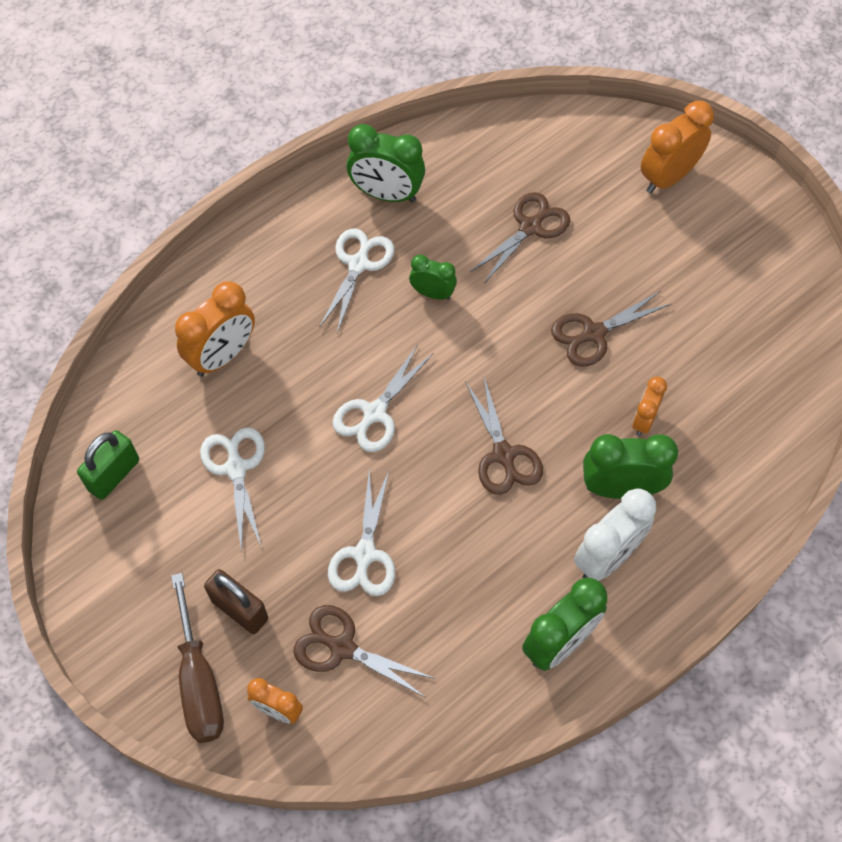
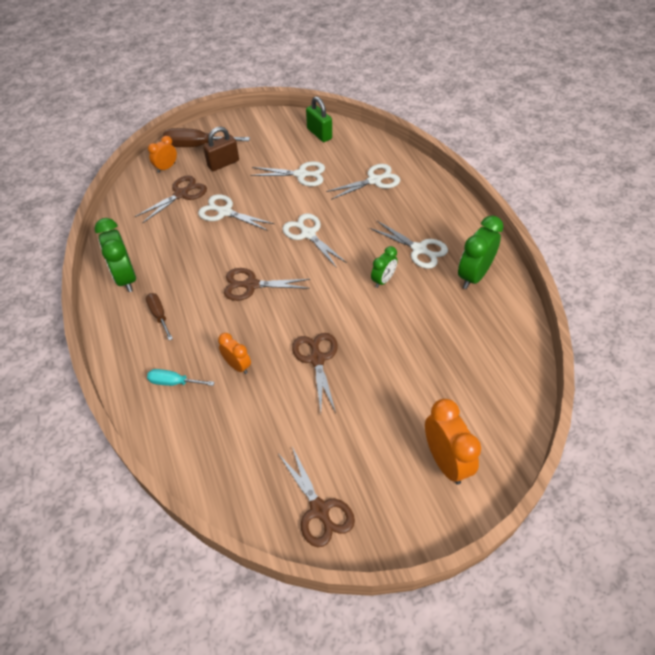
camera: 110 degrees right, 10 degrees down
orange clock [175,281,255,377] -> white scissors [326,164,400,200]
brown scissors [470,192,570,282] -> brown scissors moved to [279,447,355,547]
white clock [574,488,656,581] -> brown screwdriver [146,293,173,340]
green clock [583,434,678,499] -> none
none -> turquoise screwdriver [147,369,214,386]

